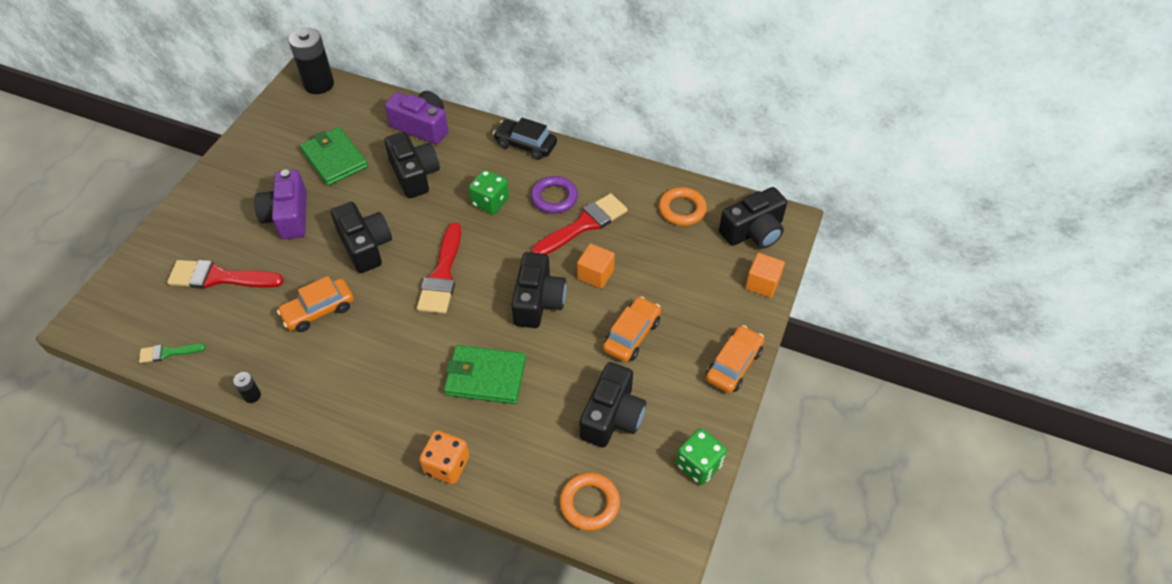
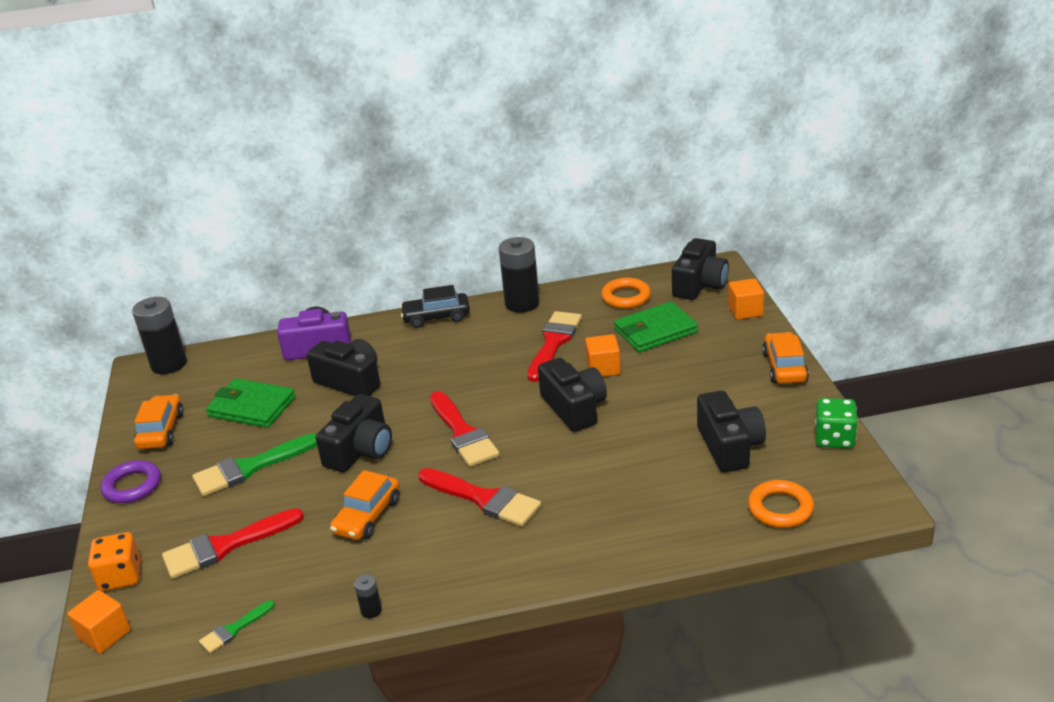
camera: 30 degrees left, 20 degrees down
purple camera [254,170,307,239] -> green brush [192,433,317,496]
black camera [331,202,392,273] -> black camera turned 90 degrees clockwise [316,394,392,472]
orange dice [419,430,469,484] -> orange dice moved to [88,532,141,591]
green wallet [444,345,526,404] -> green wallet moved to [614,301,698,352]
green dice [469,169,509,214] -> none
purple ring [531,176,578,214] -> purple ring moved to [100,460,161,503]
orange car [603,296,661,362] -> orange car moved to [134,394,184,449]
none -> orange cube [67,590,131,653]
none -> red brush [418,468,541,527]
none -> black battery [499,237,539,313]

